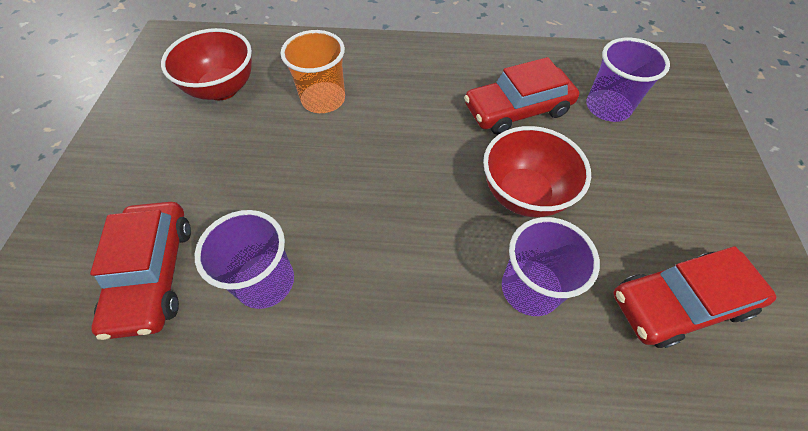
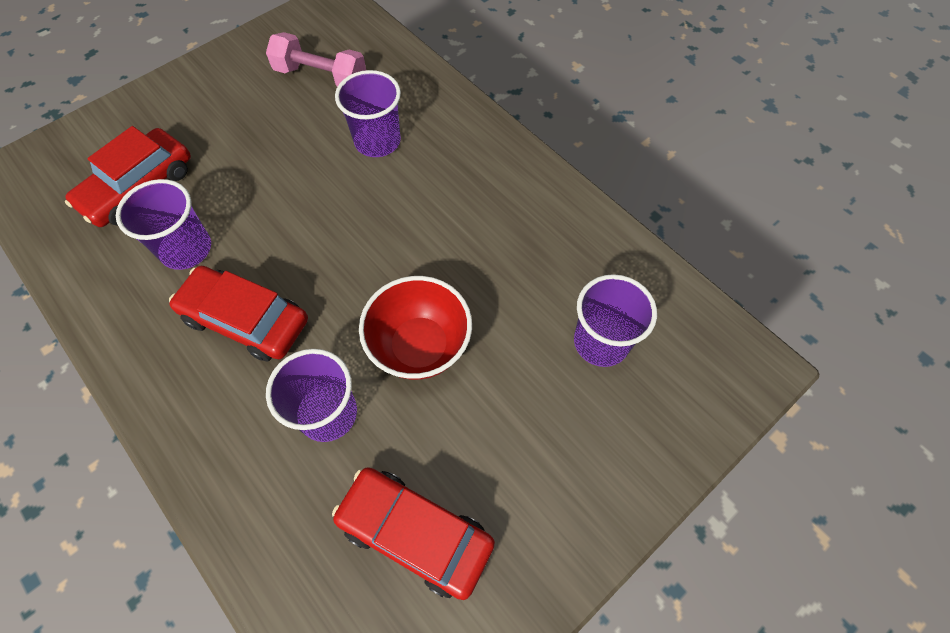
camera: 45 degrees right, 5 degrees up
red bowl [161,28,252,100] -> pink dumbbell [266,32,366,87]
orange cup [281,30,345,113] -> purple cup [335,70,401,157]
red car [464,57,579,135] -> red car moved to [169,266,308,362]

